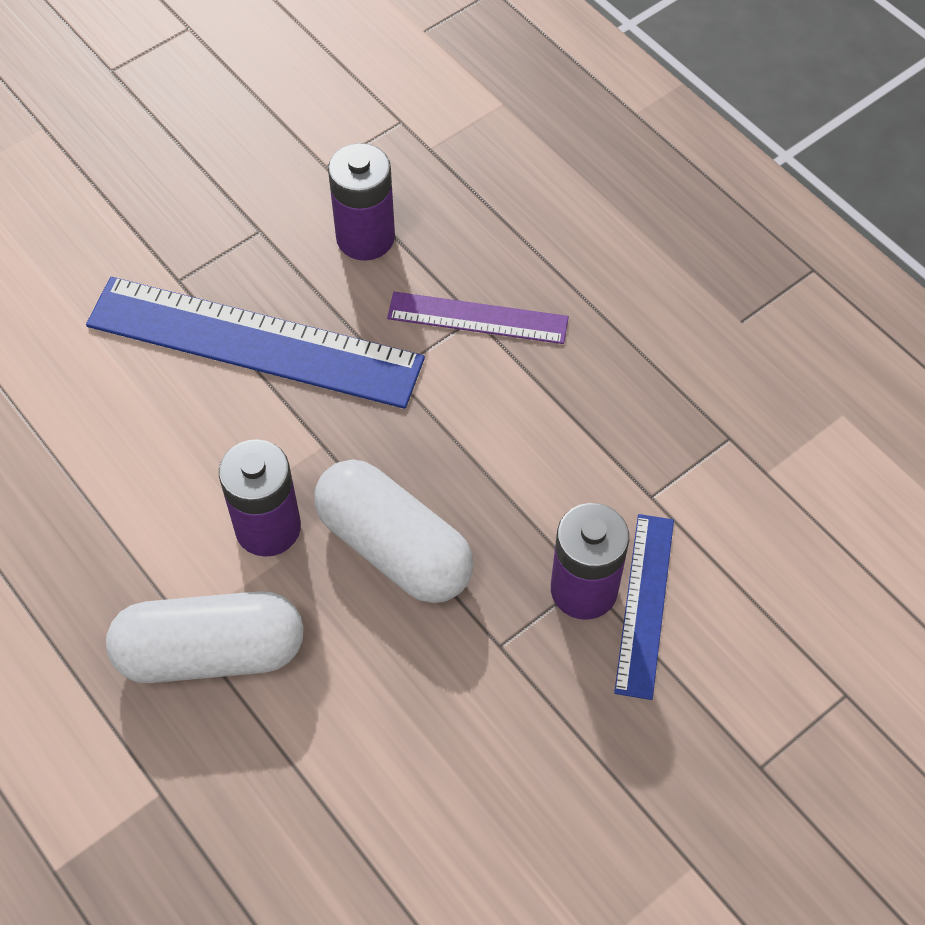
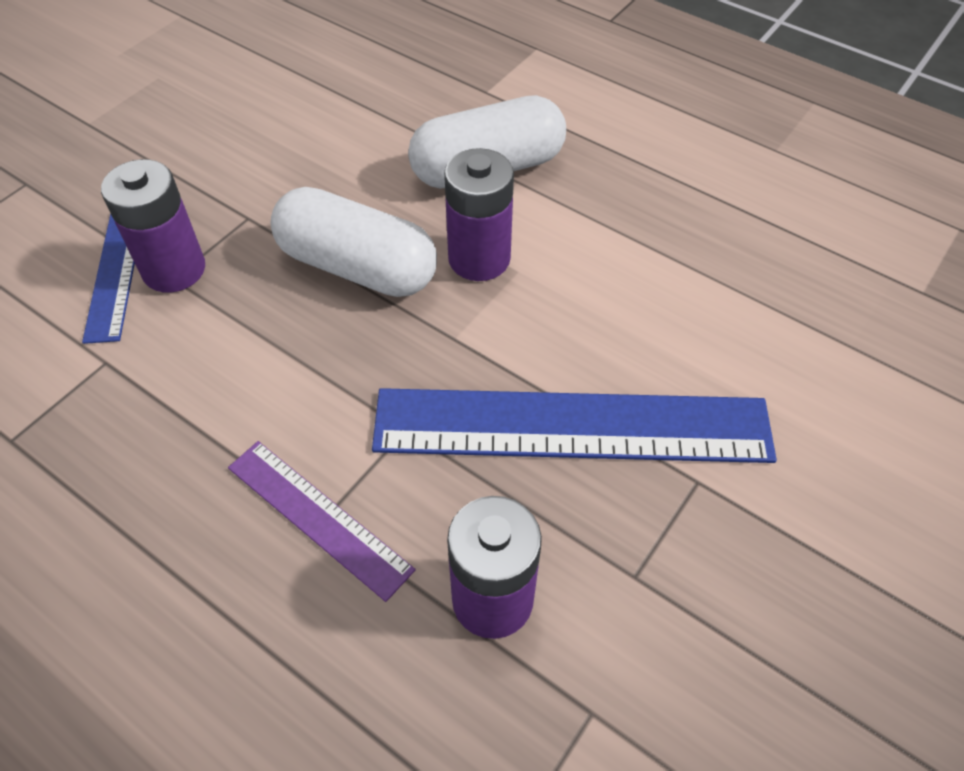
camera: 165 degrees right, 5 degrees down
purple ruler [387,292,569,344] -> purple ruler turned 45 degrees clockwise [228,441,416,602]

